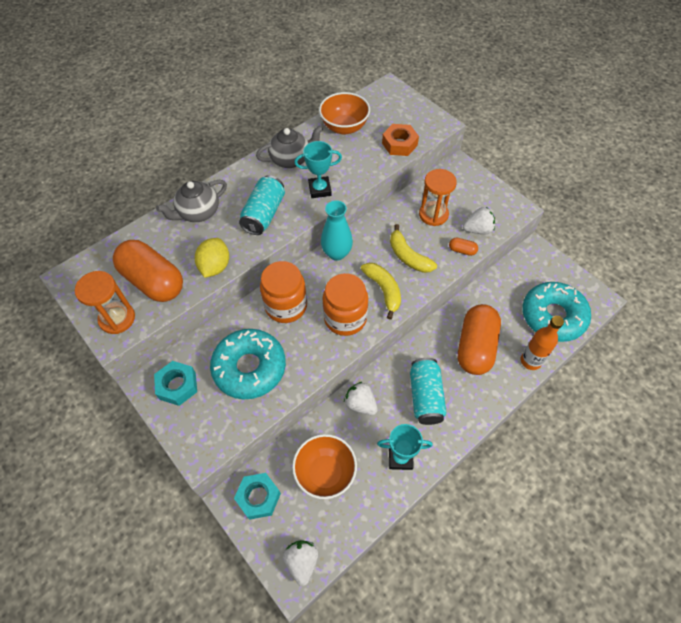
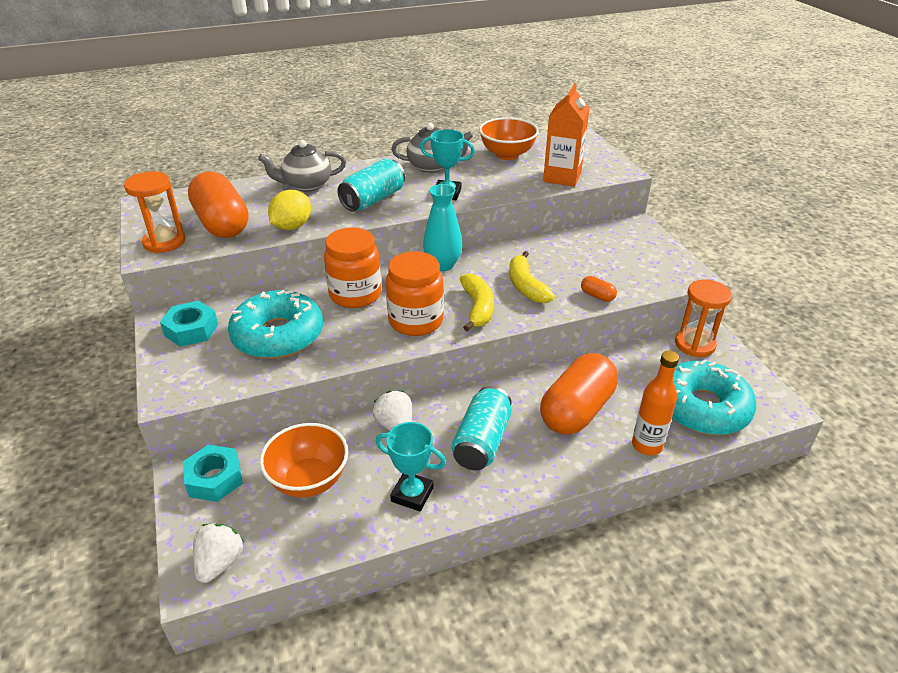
camera: 20 degrees right, 20 degrees down
orange nut [382,124,419,156] -> orange carton [543,83,590,187]
orange hourglass [419,169,457,226] -> orange hourglass moved to [675,279,732,357]
white strawberry [463,207,495,234] -> none

